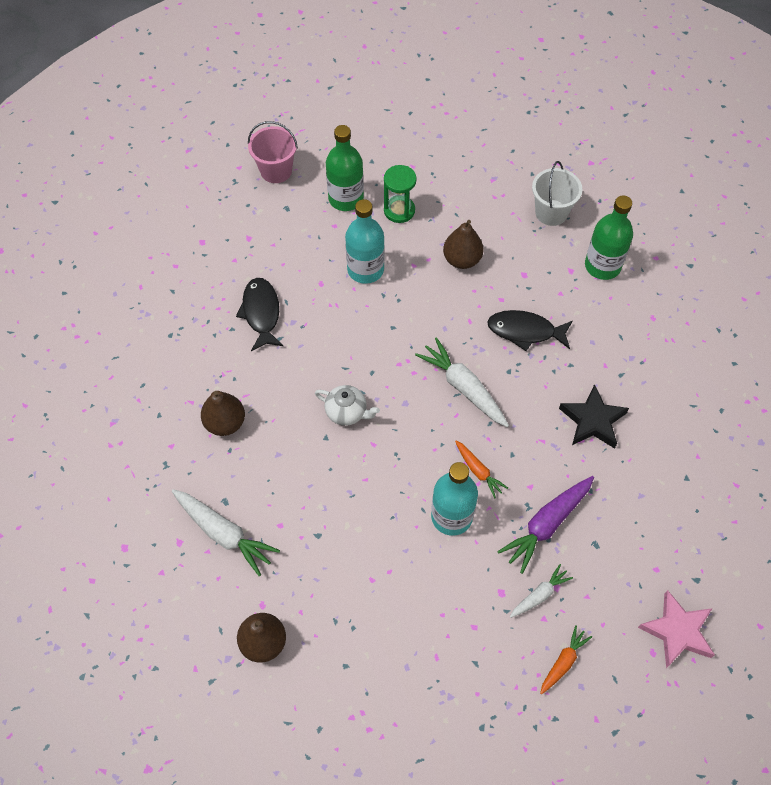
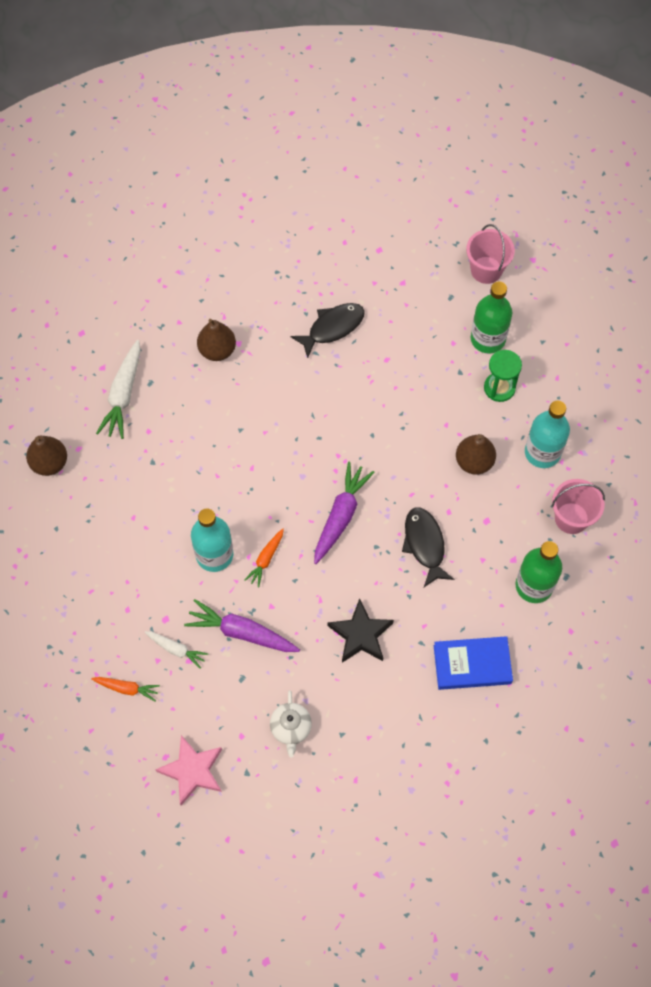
camera: 65 degrees right, 5 degrees up
white teapot [315,385,380,426] -> white teapot moved to [270,690,312,757]
turquoise bottle [345,199,384,284] -> turquoise bottle moved to [525,401,570,468]
white carrot [415,337,509,427] -> purple carrot [314,462,375,564]
white bucket [532,161,583,226] -> pink bucket [552,479,605,534]
none -> blue book [434,636,513,690]

